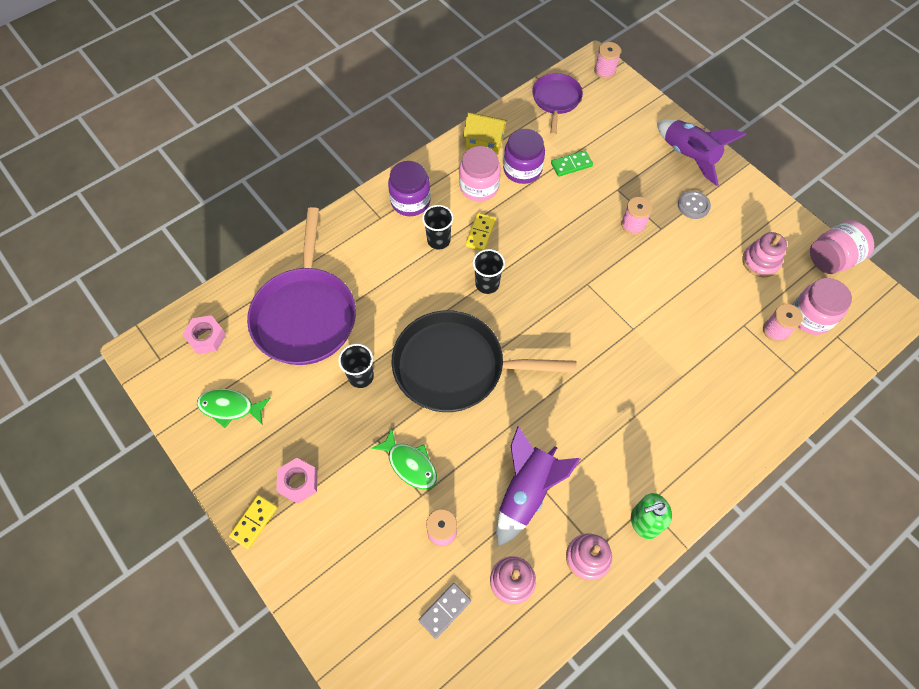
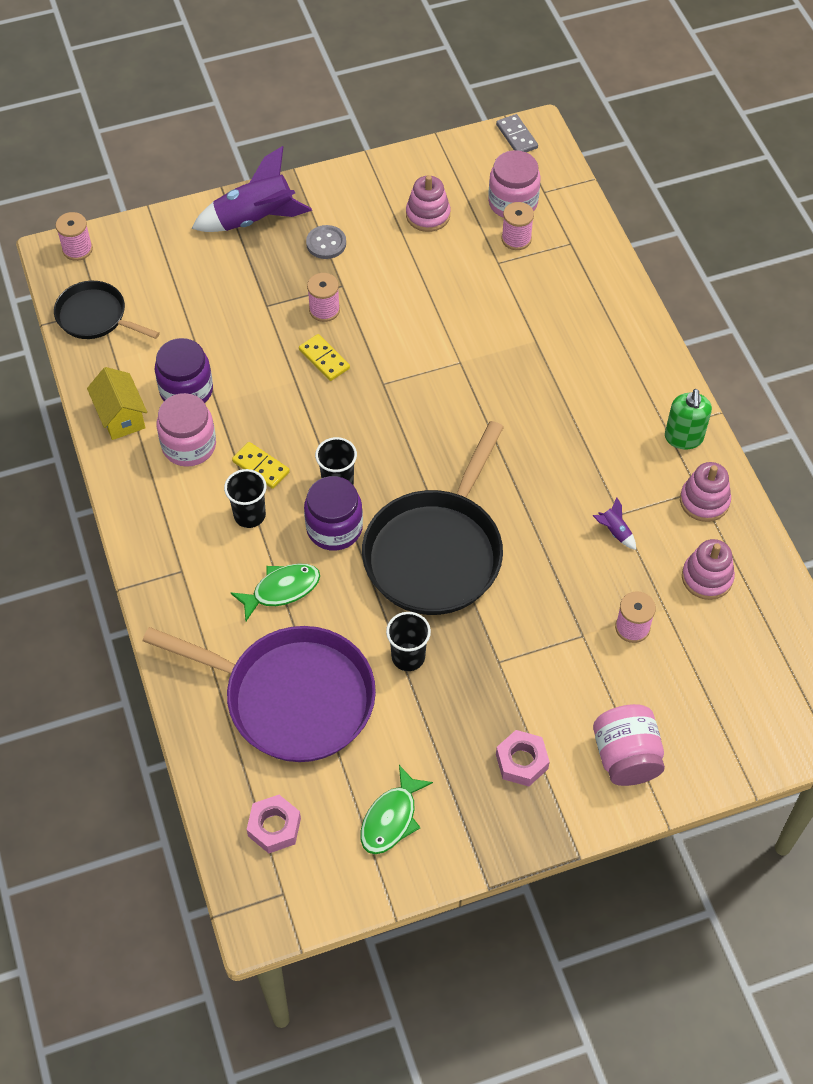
camera: 70 degrees left, 5 degrees down
yellow domino [229,495,277,549] -> yellow domino moved to [299,334,350,381]
green fish [371,428,437,490] -> green fish moved to [231,563,320,621]
purple jar [388,161,431,216] -> purple jar moved to [304,476,363,551]
grey domino [418,583,471,639] -> grey domino moved to [496,114,538,152]
yellow house [463,113,508,155] -> yellow house turned 60 degrees counterclockwise [87,367,147,440]
purple rocket [496,426,580,546] -> purple rocket [593,497,636,550], size x0.41
purple pan [532,73,583,135] -> black pan [54,281,160,339]
green domino [551,150,593,177] -> none
pink jar [810,220,874,274] -> pink jar moved to [593,704,665,786]

